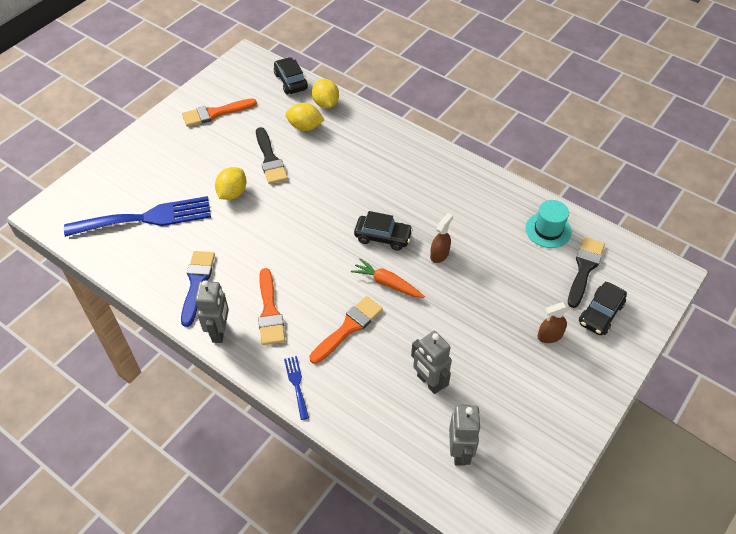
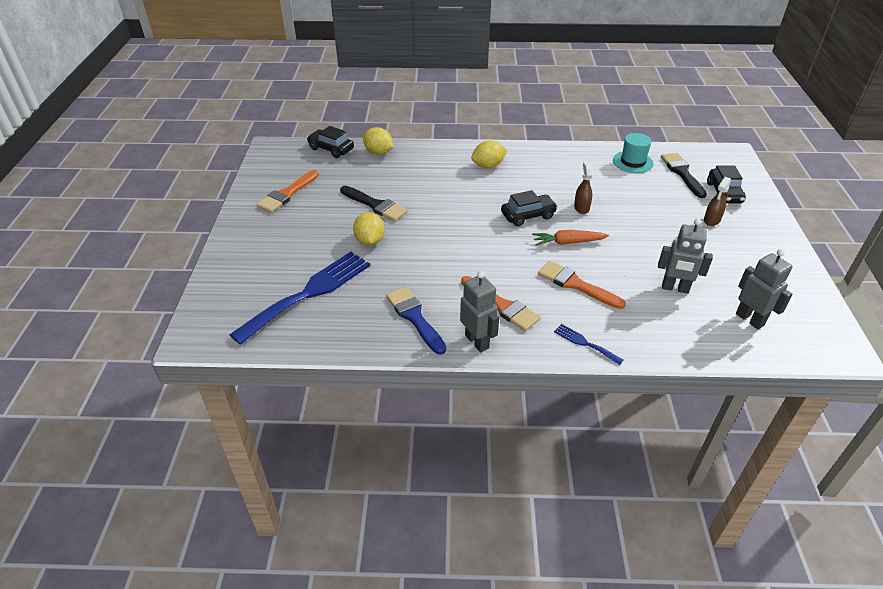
camera: 35 degrees left, 10 degrees down
yellow lemon [285,103,324,131] -> yellow lemon moved to [471,140,507,168]
orange brush [309,296,383,364] -> orange brush turned 60 degrees counterclockwise [538,261,626,309]

